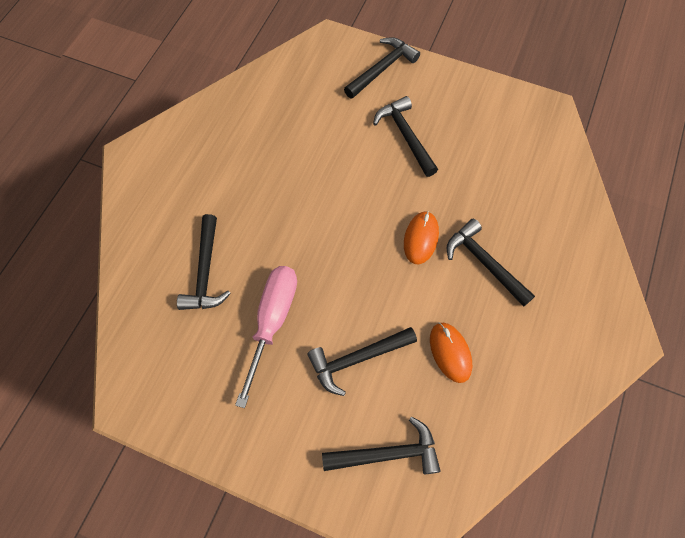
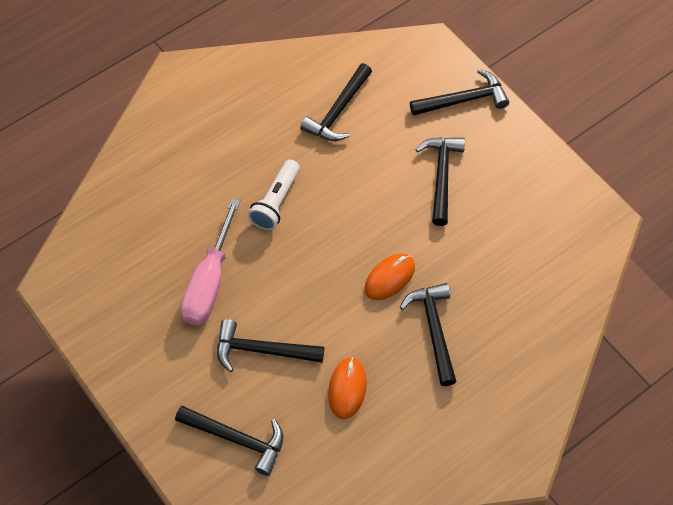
camera: 30 degrees right, 5 degrees down
black hammer [177,214,231,310] -> black hammer moved to [300,63,372,141]
pink screwdriver [235,266,297,408] -> pink screwdriver turned 150 degrees clockwise [181,198,240,325]
none -> white flashlight [248,160,300,230]

